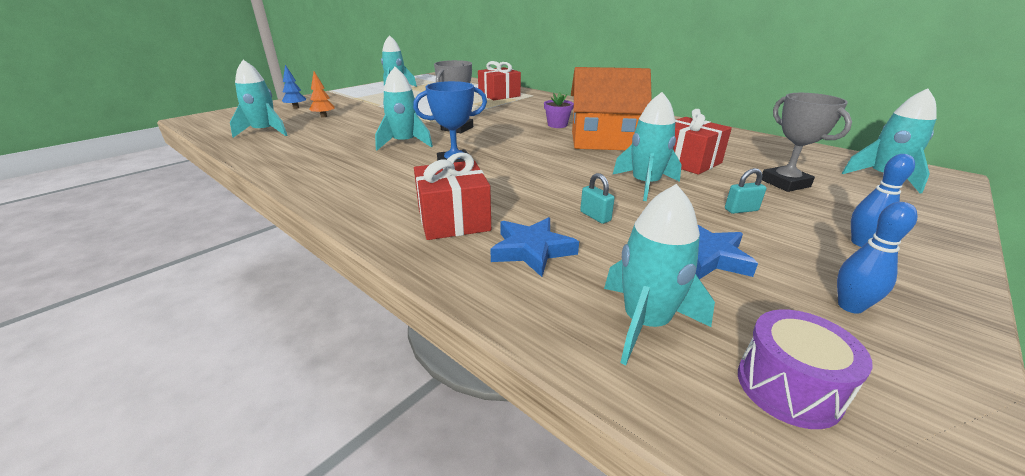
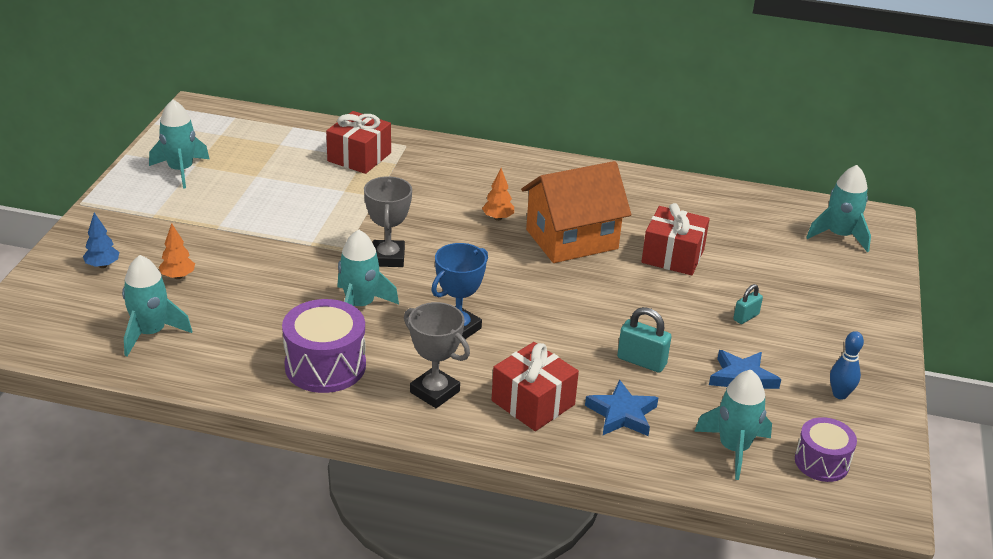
camera: 30 degrees left, 5 degrees up
purple flower pot [544,92,574,128] -> orange tree [482,168,514,221]
turquoise padlock [580,173,615,224] -> turquoise padlock [617,307,672,373], size x1.58
turquoise rocket [613,92,682,201] -> none
grey trophy [762,93,852,192] -> grey trophy moved to [404,302,470,408]
blue bowling pin [851,154,915,247] -> none
none -> purple drum [282,299,366,393]

